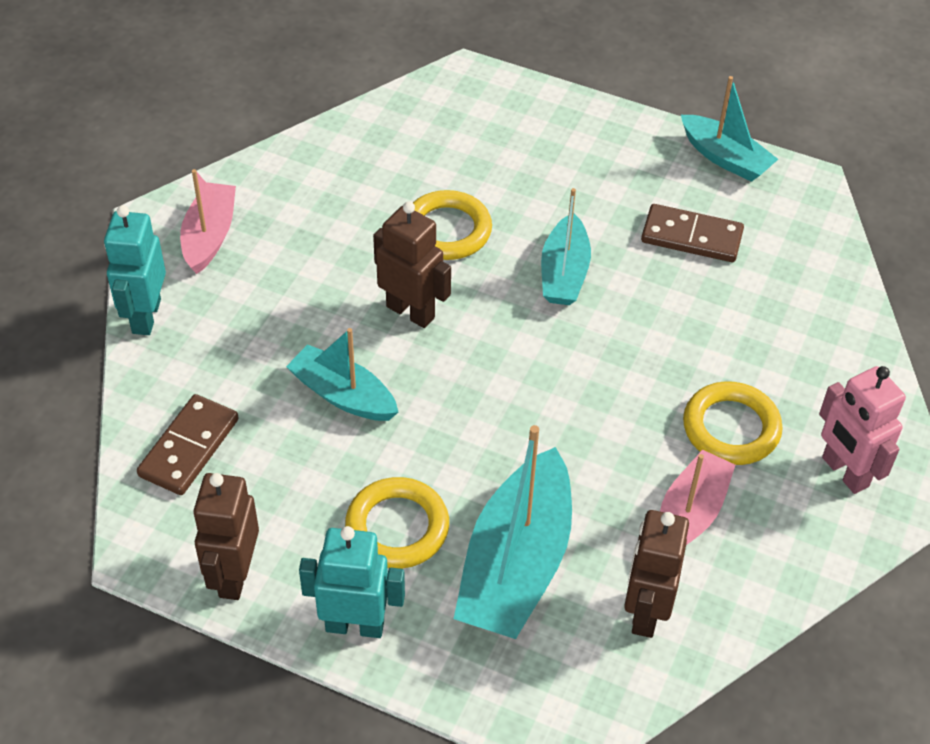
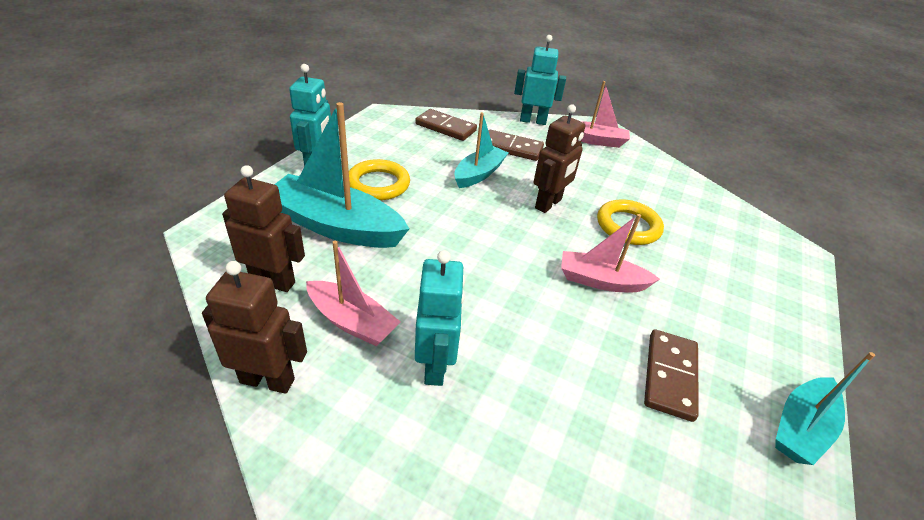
camera: 90 degrees right, 10 degrees down
brown robot [193,473,259,600] -> brown robot moved to [202,261,307,394]
turquoise boat [541,188,591,305] -> pink boat [561,214,660,292]
yellow ring [683,381,783,465] -> turquoise robot [415,250,465,386]
pink robot [819,366,906,494] -> none
none -> brown domino [488,130,544,161]

